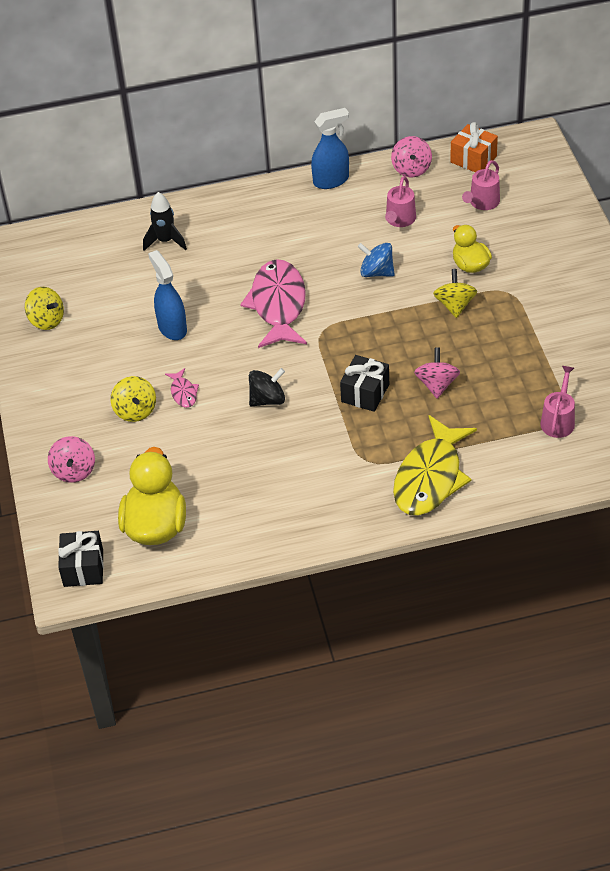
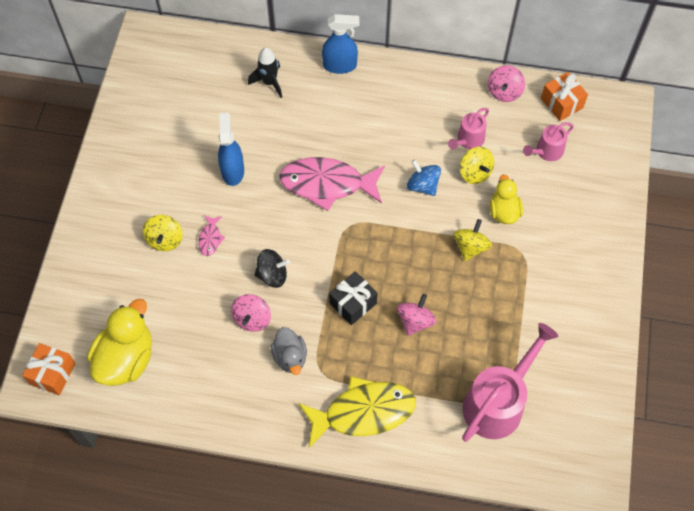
camera: 20 degrees right, 15 degrees up
yellow spinning top [25,287,64,330] -> yellow spinning top moved to [460,146,494,184]
pink spinning top [48,436,95,483] -> pink spinning top moved to [231,294,271,332]
black gift [58,531,104,587] -> orange gift [22,343,76,395]
pink fish [240,259,307,348] -> pink fish turned 105 degrees counterclockwise [279,157,385,211]
blue spray bottle [311,108,349,189] -> blue spray bottle moved to [322,14,359,74]
yellow fish [393,415,477,516] -> yellow fish turned 150 degrees counterclockwise [298,376,416,448]
pink watering can [540,366,575,438] -> pink watering can [462,323,558,442], size x1.92
none -> grey duck [271,327,307,375]

